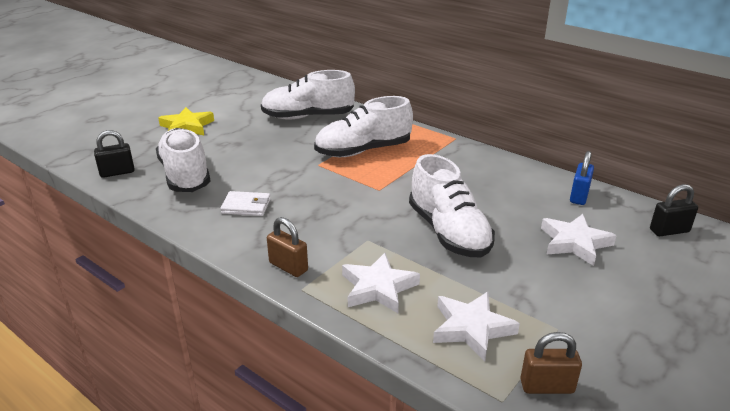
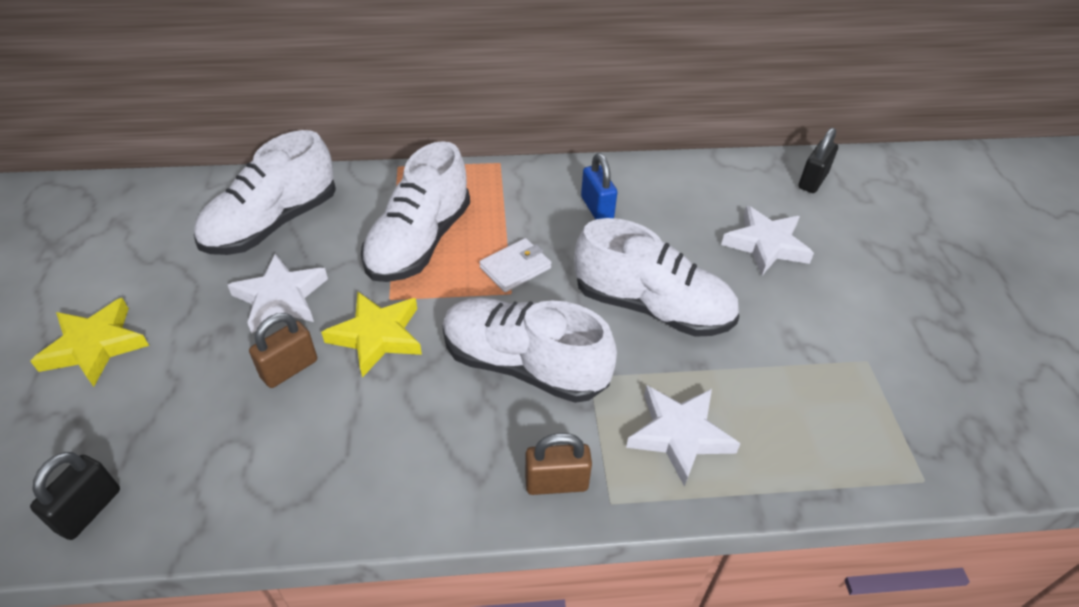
camera: 45 degrees left, 15 degrees up
white shoe [156,128,210,192] -> white shoe moved to [443,298,617,403]
white wallet [220,191,271,216] -> white wallet moved to [479,238,552,292]
white star [433,292,520,361] -> white star moved to [228,253,328,333]
brown padlock [520,332,582,394] -> brown padlock moved to [249,313,317,388]
blue padlock [570,151,594,205] -> blue padlock moved to [581,153,617,220]
none -> yellow star [321,292,422,378]

